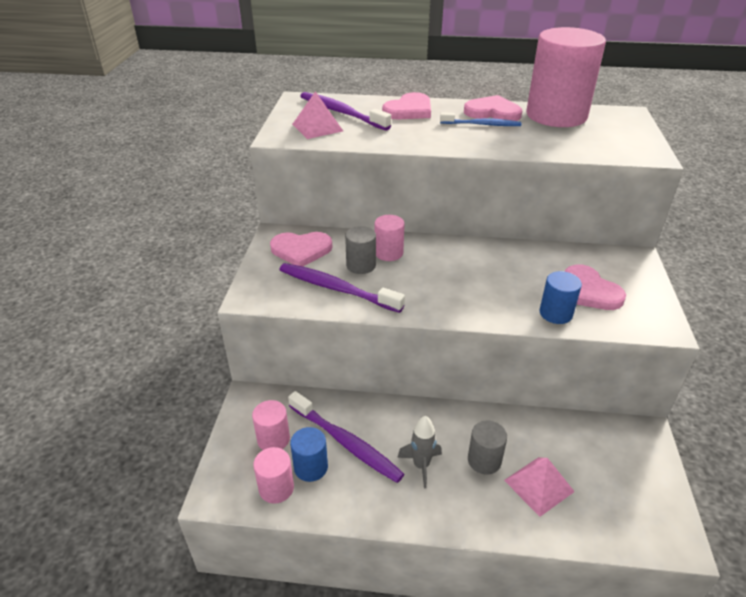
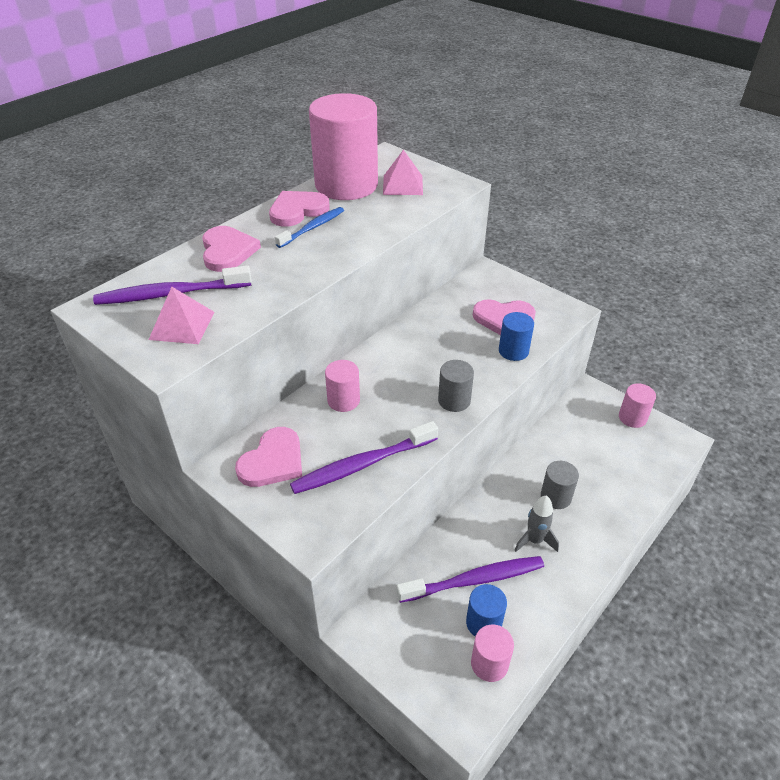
camera: 55 degrees left, 5 degrees up
pink cylinder [252,400,290,450] -> pink cylinder moved to [619,383,656,428]
grey cylinder [345,226,376,274] -> grey cylinder moved to [438,360,474,412]
pink pyramid [504,457,575,517] -> pink pyramid moved to [383,150,423,195]

